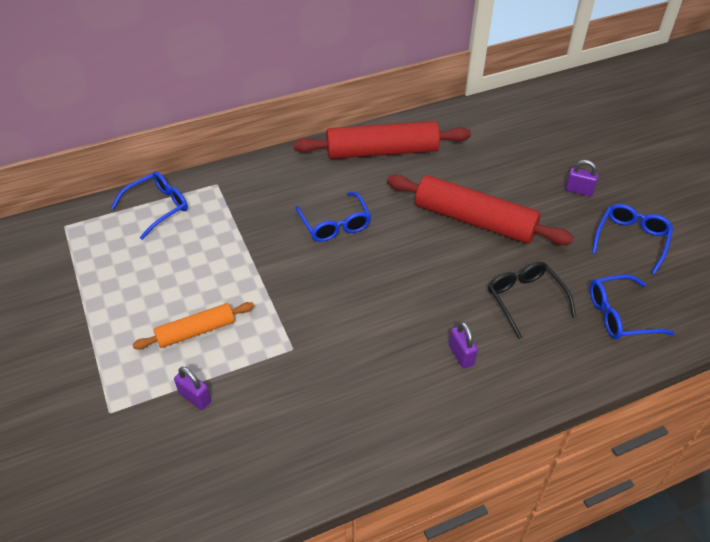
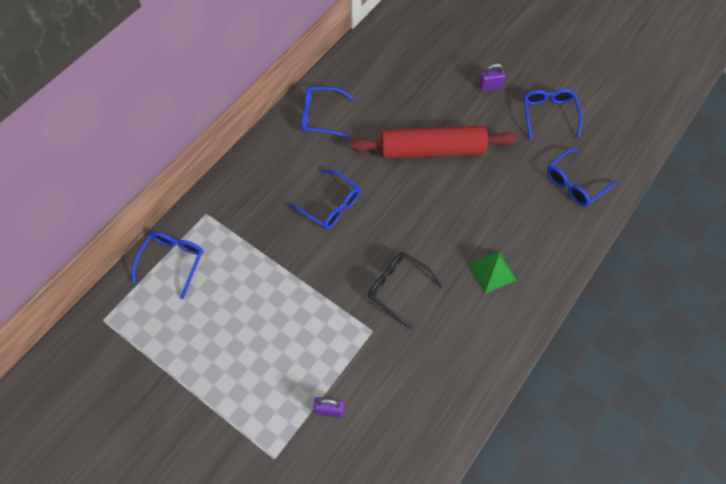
camera: 30 degrees left, 15 degrees up
orange rolling pin [132,302,254,349] -> none
red rolling pin [294,121,471,159] -> blue glasses [302,87,354,138]
purple padlock [449,322,478,368] -> green pyramid [468,251,517,294]
black glasses [488,262,576,339] -> black glasses moved to [368,252,443,329]

